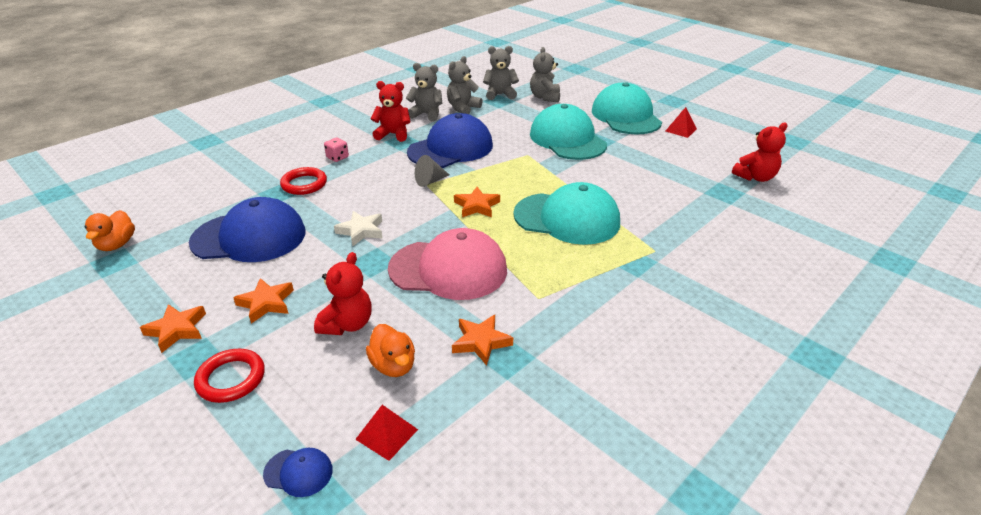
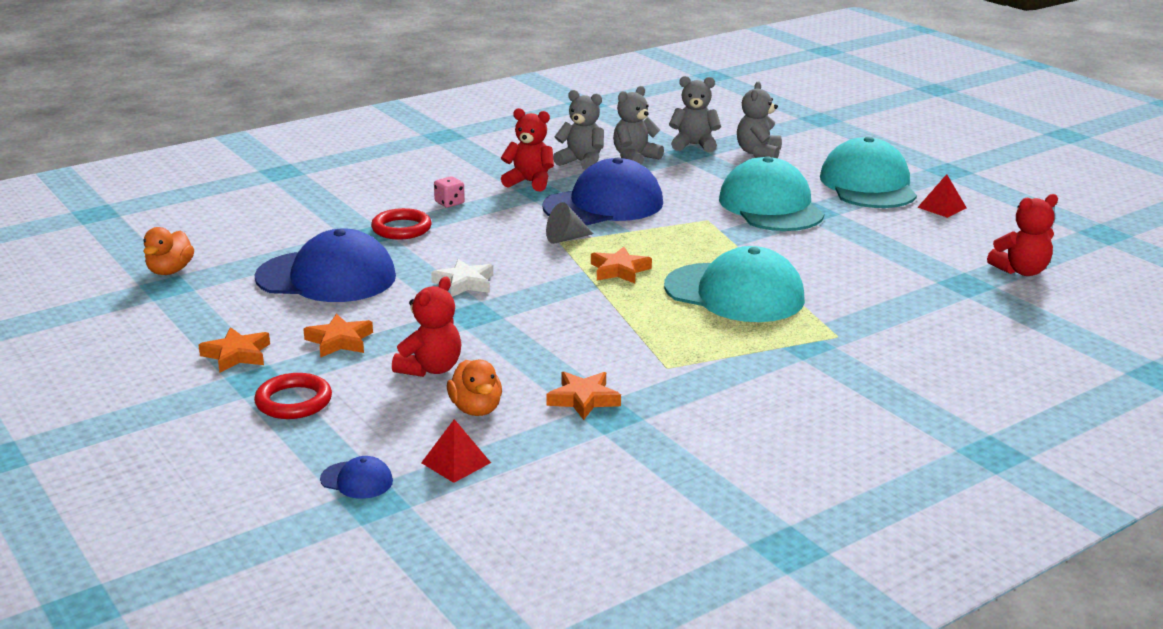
camera: 10 degrees right, 10 degrees down
pink cap [388,228,507,300] -> none

